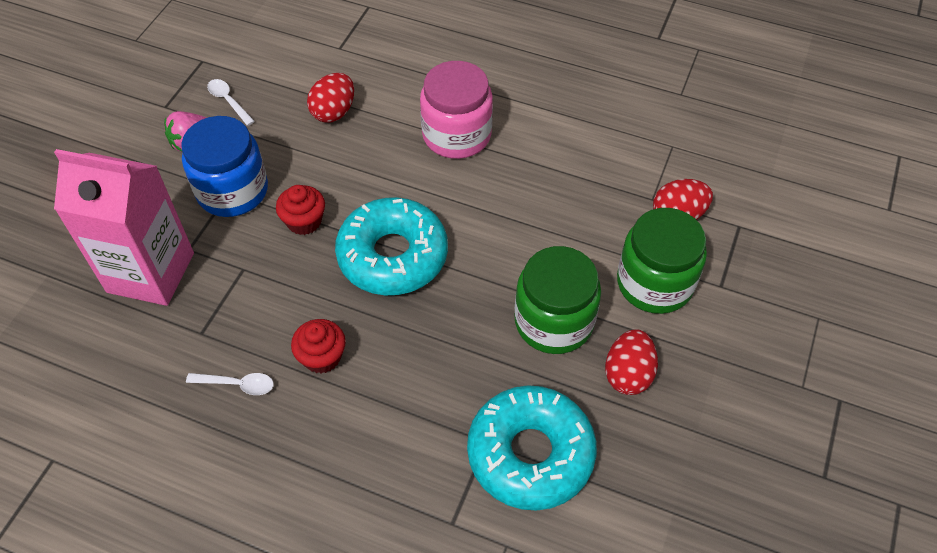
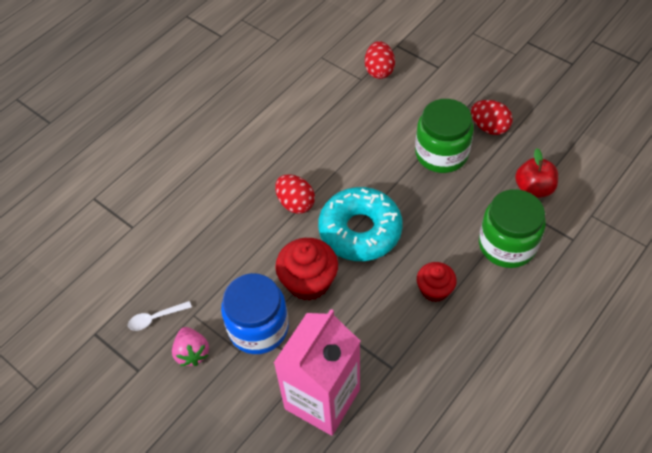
camera: 70 degrees left, 0 degrees up
white spoon [186,373,274,395] -> none
red cupcake [276,185,325,235] -> red cupcake [275,238,338,301], size x1.58
red egg [307,73,354,123] -> red egg moved to [275,174,315,214]
pink jar [420,61,493,159] -> none
turquoise donut [467,385,597,511] -> red apple [515,149,558,198]
green jar [617,208,707,314] -> green jar moved to [479,189,546,268]

